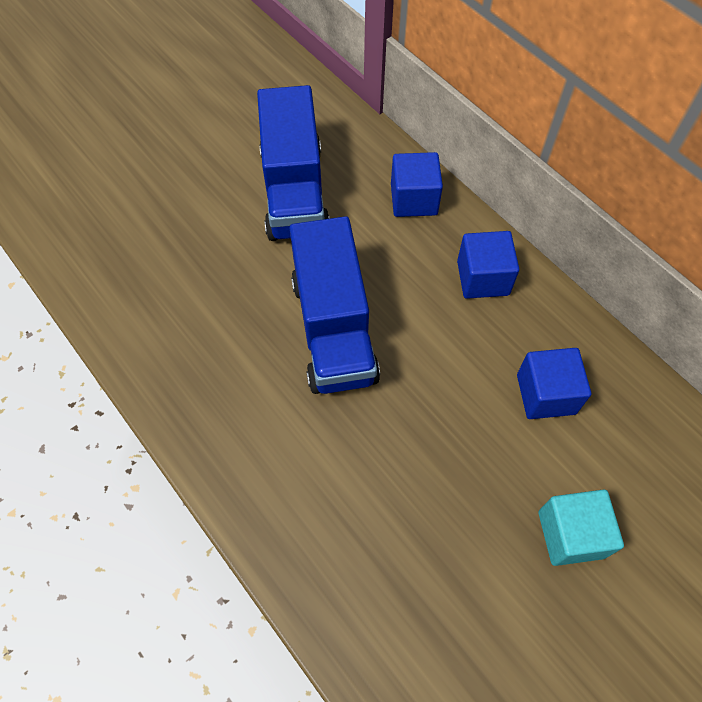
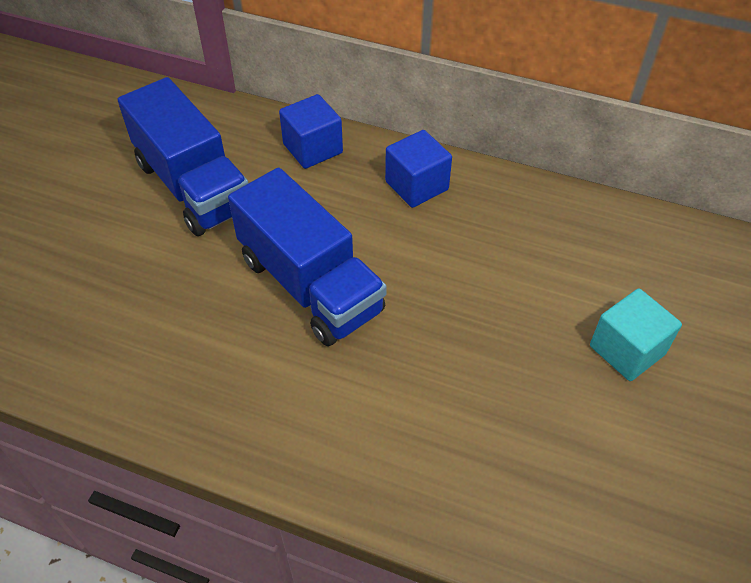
camera: 30 degrees left, 10 degrees down
blue cube [517,348,591,419] -> none

